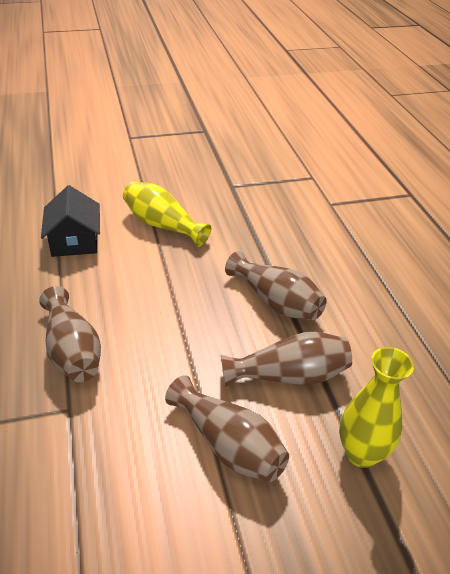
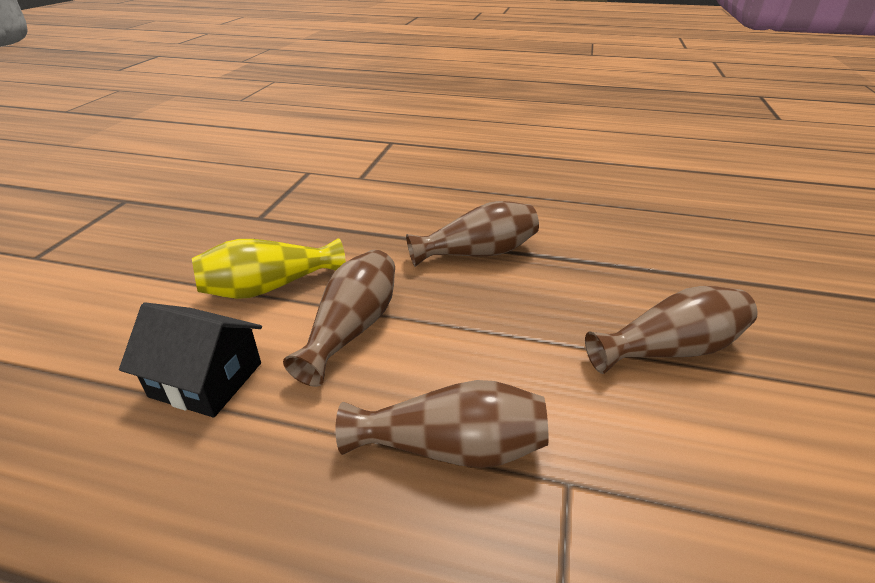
camera: 60 degrees left, 5 degrees down
brown vase [221,332,352,387] -> brown vase moved to [283,250,395,387]
yellow vase [339,347,414,468] -> none

